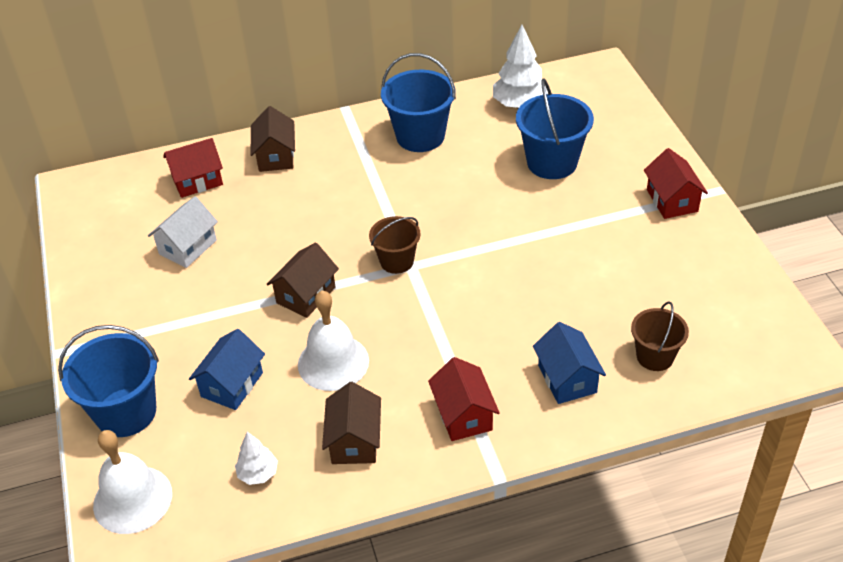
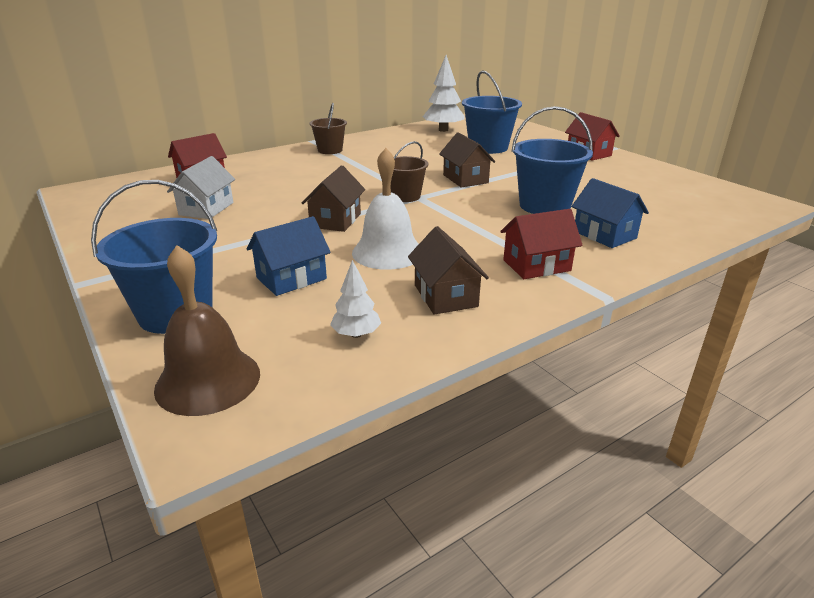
camera: 20 degrees left, 15 degrees down
white bell [93,430,172,534] -> brown bell [154,245,260,416]
blue house [189,329,265,410] -> blue house turned 45 degrees clockwise [247,216,331,296]
brown house [250,106,295,172] -> brown house moved to [439,132,495,187]
blue bucket [381,53,456,152] -> blue bucket moved to [511,106,593,214]
red house [428,357,500,441] -> red house turned 75 degrees counterclockwise [500,209,583,279]
brown bucket [631,301,689,371] -> brown bucket moved to [310,103,347,154]

